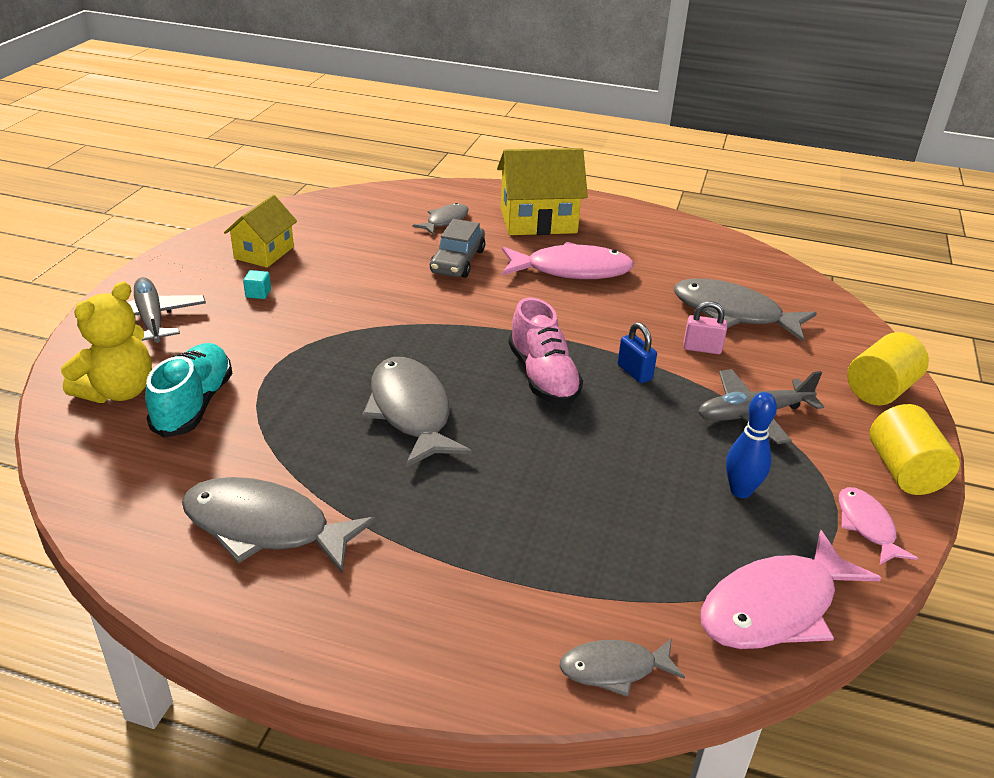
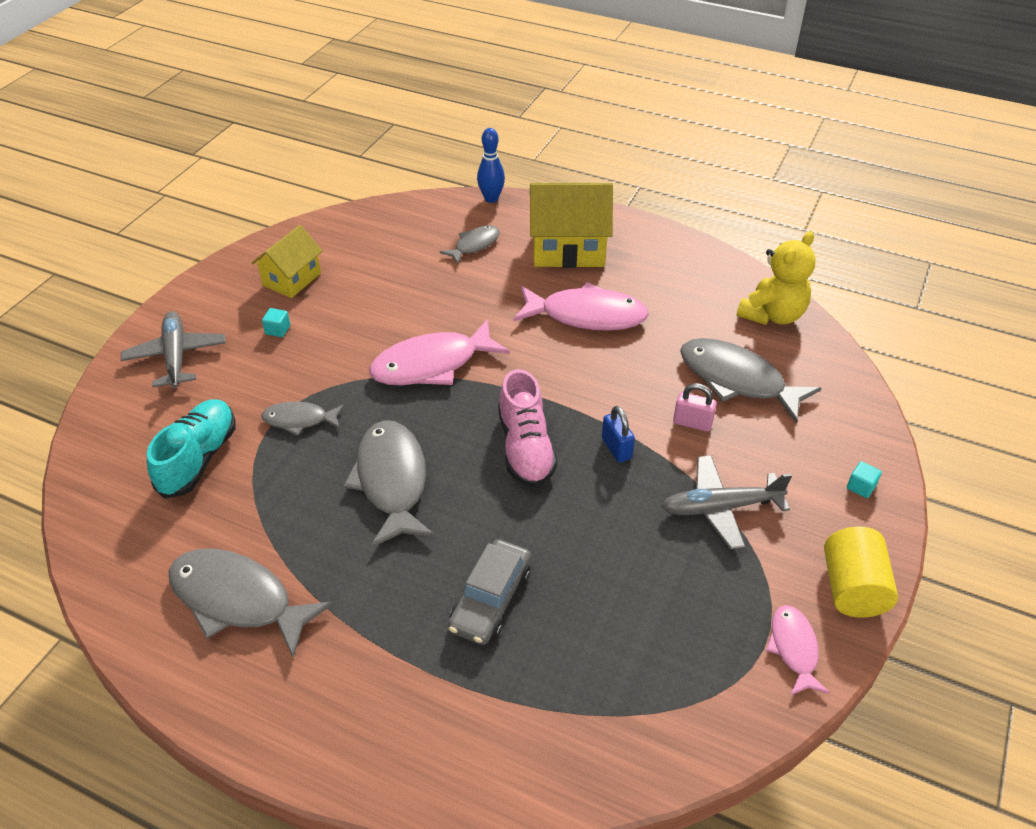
camera: 10 degrees right, 10 degrees up
yellow teddy bear [61,282,152,403] -> yellow teddy bear moved to [736,231,816,325]
grey car [430,219,485,278] -> grey car moved to [448,539,531,645]
grey fish [559,638,685,697] -> grey fish moved to [261,402,344,436]
pink fish [701,530,881,649] -> pink fish moved to [369,319,510,385]
blue bowling pin [726,392,777,498] -> blue bowling pin moved to [477,128,505,203]
yellow cylinder [847,332,929,405] -> turquoise cube [847,461,882,498]

